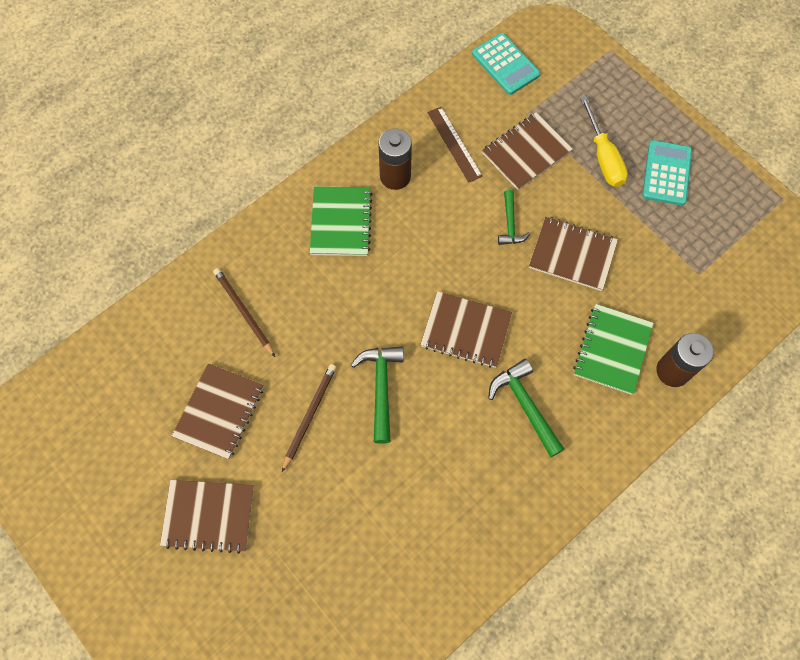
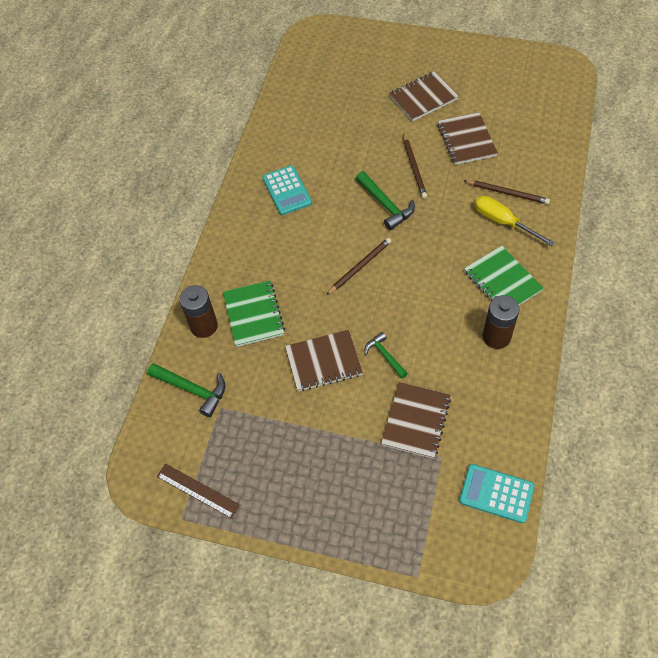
camera: 150 degrees right, 10 degrees down
brown notebook [420,291,512,368] -> brown pencil [326,238,391,295]
brown ruler [427,107,483,183] -> brown ruler moved to [157,464,240,519]
green hammer [488,359,564,457] -> green hammer moved to [147,363,226,417]
yellow screwdriver [580,96,628,187] -> yellow screwdriver moved to [474,196,555,246]
turquoise calculator [642,140,692,206] -> turquoise calculator moved to [262,165,312,215]

